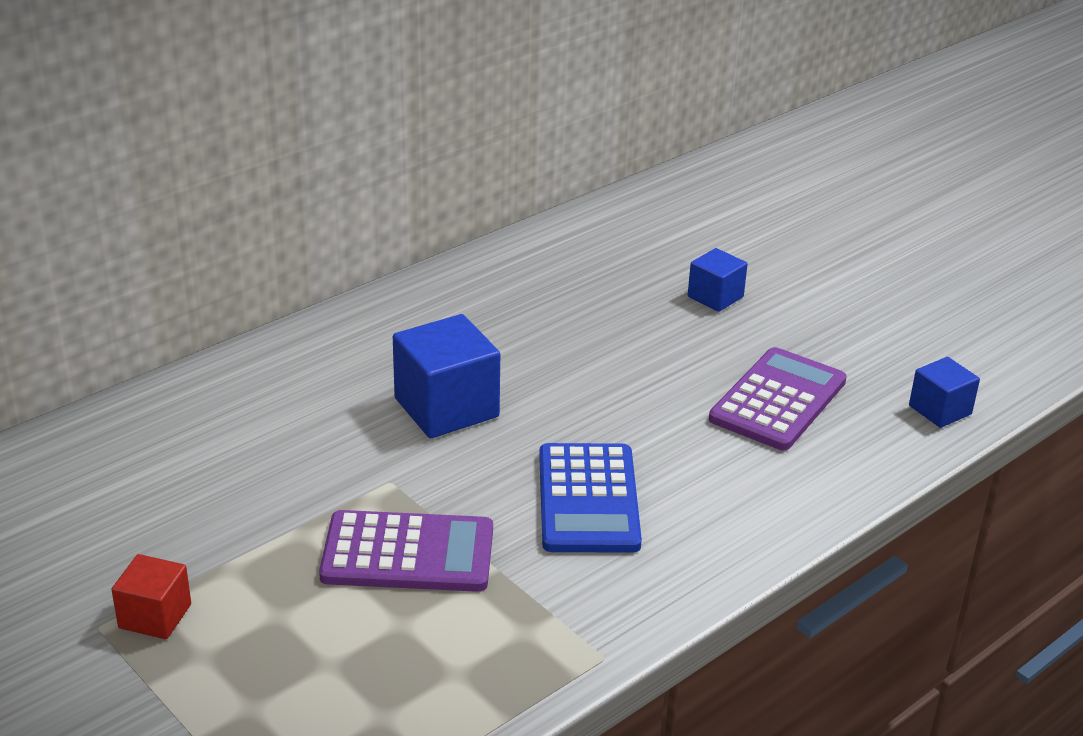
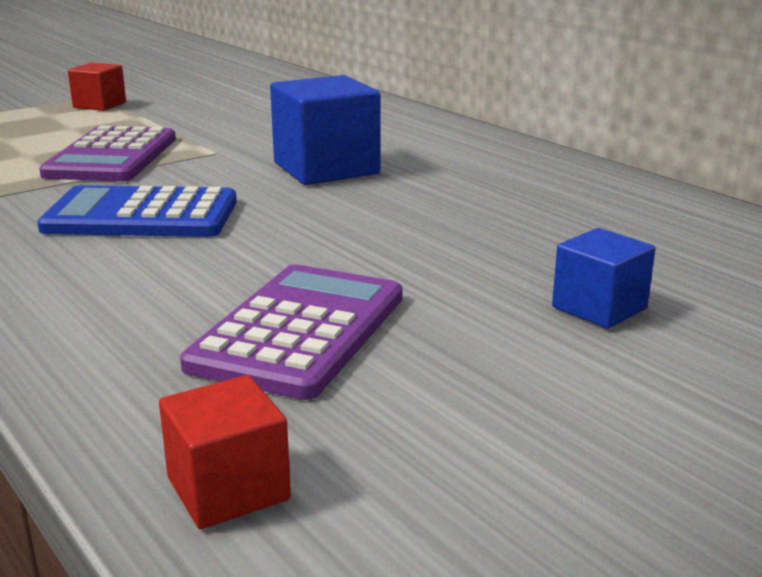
camera: 95 degrees right, 10 degrees down
purple calculator [709,347,847,450] -> purple calculator turned 105 degrees counterclockwise [180,264,403,400]
blue cube [909,357,980,428] -> red cube [159,375,291,529]

